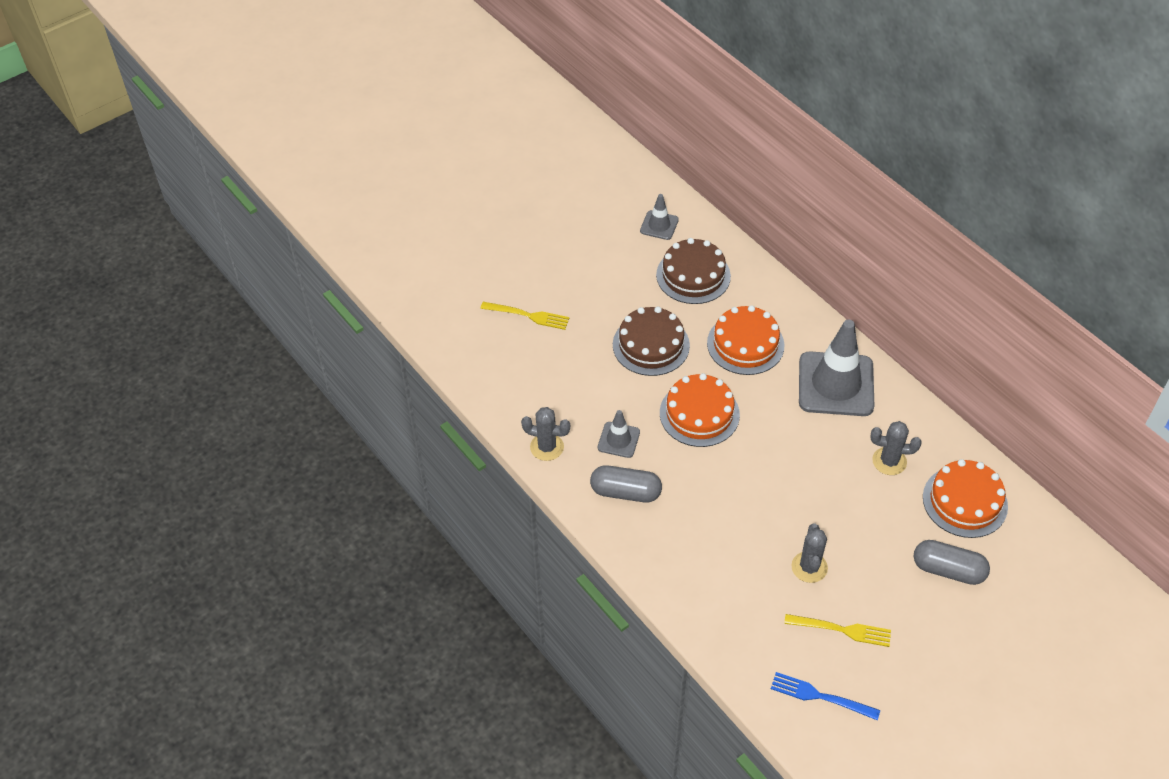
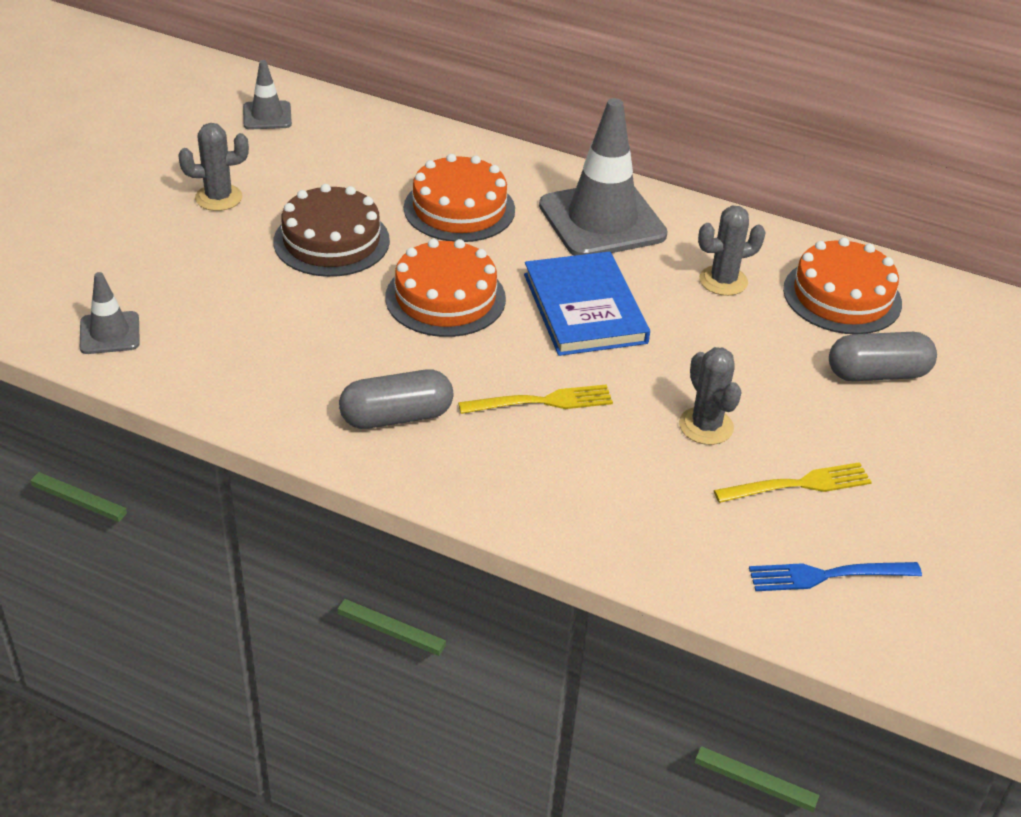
camera: 30 degrees left, 10 degrees down
yellow fork [480,302,570,330] -> yellow fork moved to [458,385,613,414]
grey cactus [521,407,570,461] -> grey cactus moved to [178,123,249,211]
grey traffic cone [598,410,640,458] -> grey traffic cone moved to [80,272,140,354]
brown cake [656,238,731,304] -> none
none -> blue book [524,251,650,356]

